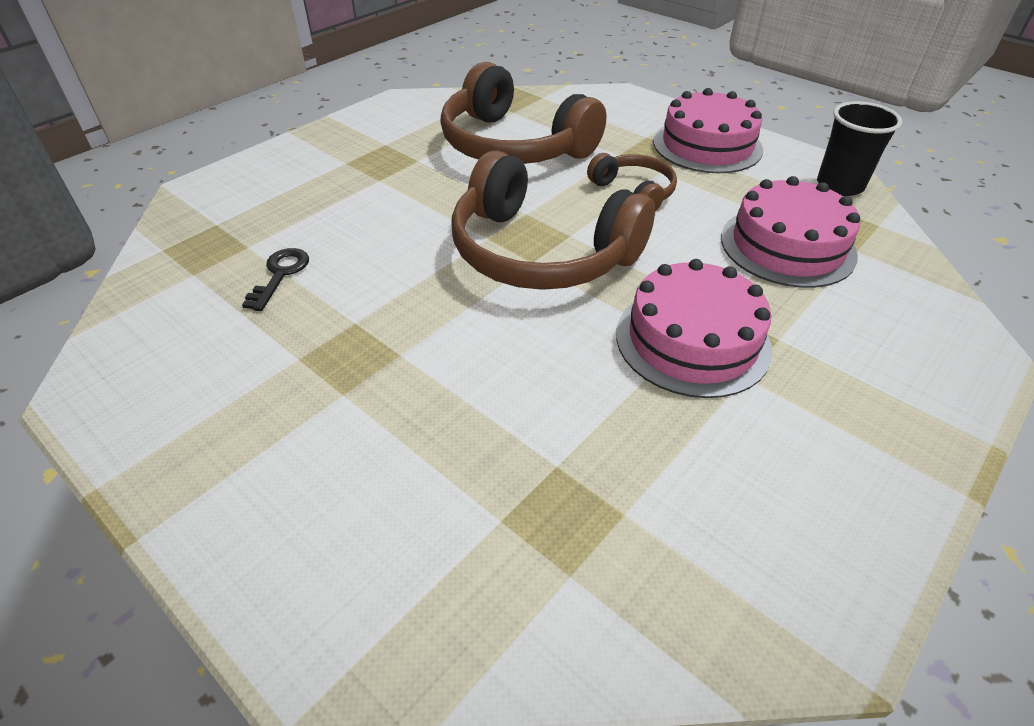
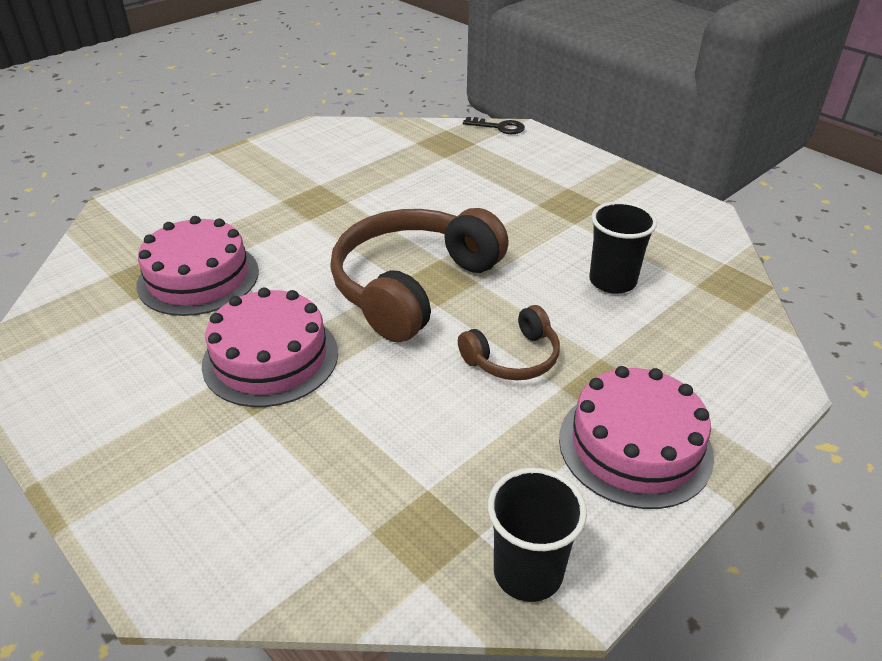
camera: 95 degrees right, 5 degrees down
black key [242,248,309,311] -> black key moved to [463,117,525,134]
brown headphones [440,62,606,164] -> black cup [589,201,657,294]
pink cake [721,176,860,288] -> pink cake moved to [137,216,259,316]

